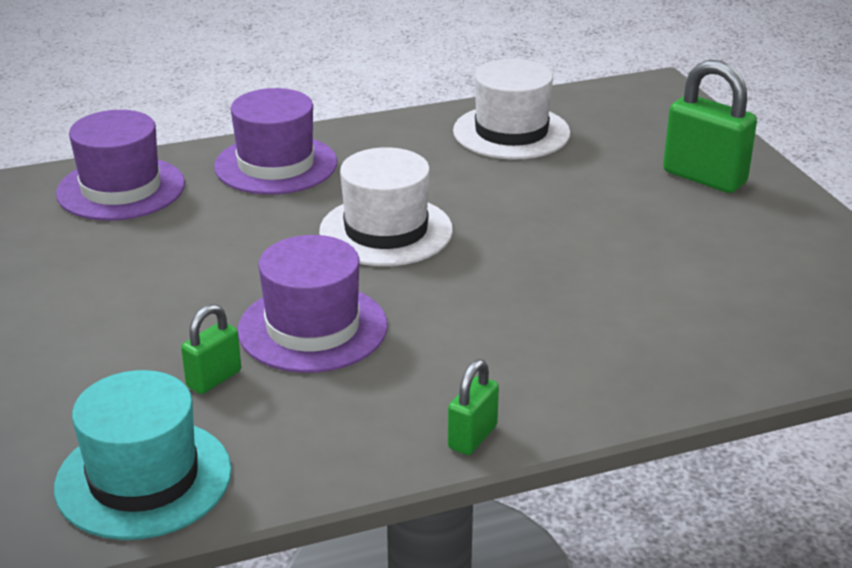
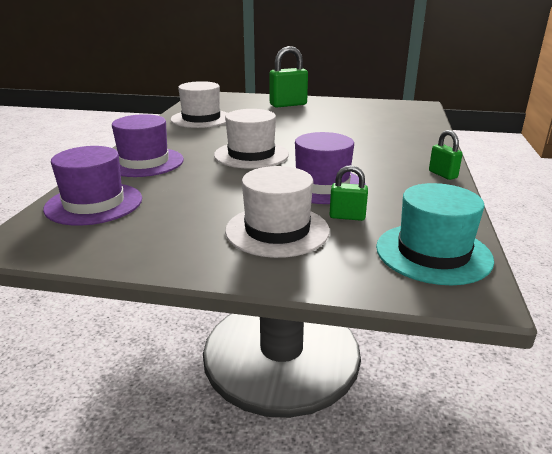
camera: 60 degrees left, 5 degrees down
green padlock [181,304,241,394] -> green padlock turned 60 degrees counterclockwise [329,165,368,221]
none -> white hat [225,166,330,258]

